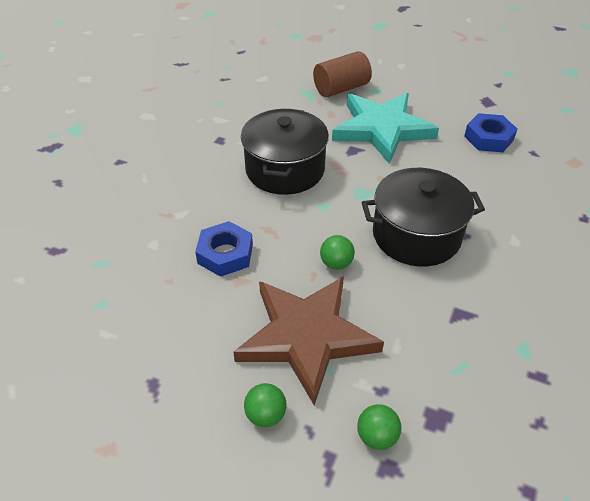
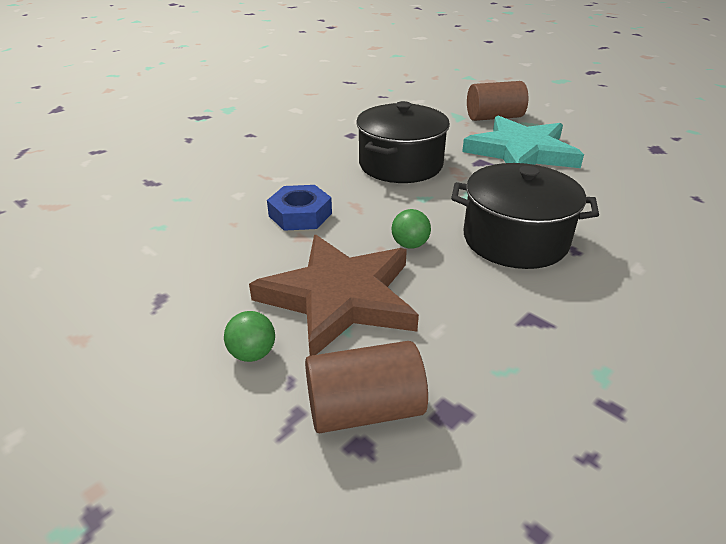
camera: 20 degrees right, 10 degrees down
green ball [357,404,402,450] -> brown cylinder [305,341,428,433]
blue nut [464,113,517,152] -> none

